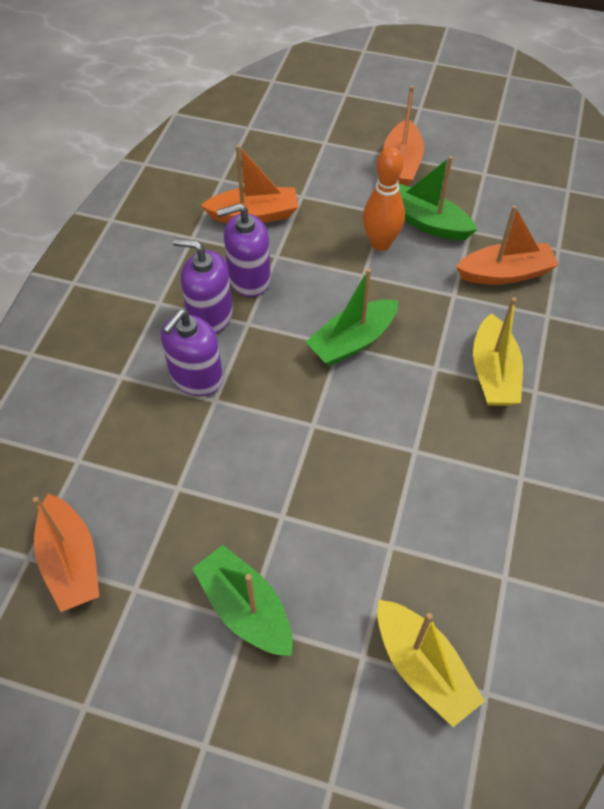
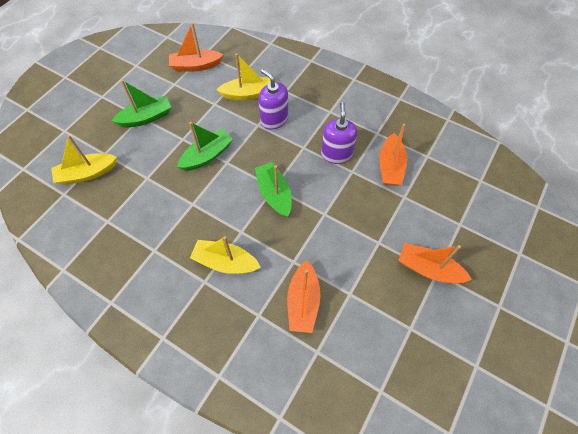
camera: 105 degrees right, 5 degrees up
purple soap dispenser [173,238,233,333] -> none
orange bowling pin [363,147,405,251] -> none
green boat [399,156,478,240] -> green boat moved to [177,122,233,171]
none -> yellow boat [216,53,271,100]

